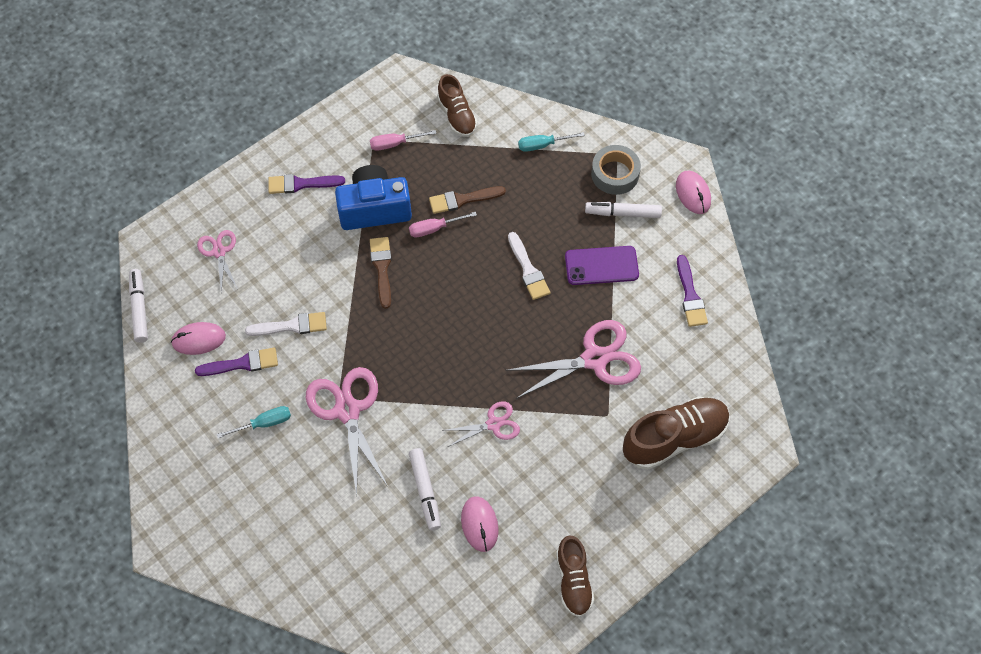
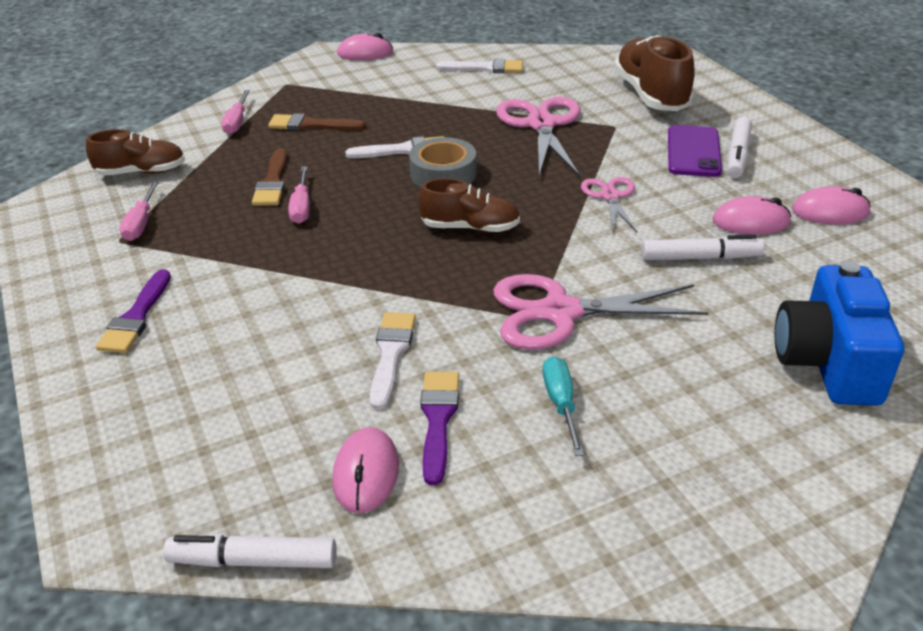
camera: 75 degrees left, 25 degrees down
pink scissors [197,230,238,293] -> none
blue camera [335,165,412,230] -> blue camera moved to [775,261,904,406]
brown brush [370,237,391,309] -> brown brush moved to [268,113,366,131]
turquoise screwdriver [518,132,585,152] -> pink screwdriver [221,90,250,135]
brown shoe [556,536,594,617] -> brown shoe moved to [418,178,520,233]
purple phone [565,246,639,285] -> purple phone moved to [668,125,722,177]
white marker [585,202,662,218] -> white marker moved to [728,117,752,178]
grey tape [591,145,641,195] -> grey tape moved to [409,137,477,187]
purple brush [677,255,708,327] -> white brush [436,59,523,73]
none -> pink mouse [792,186,871,225]

